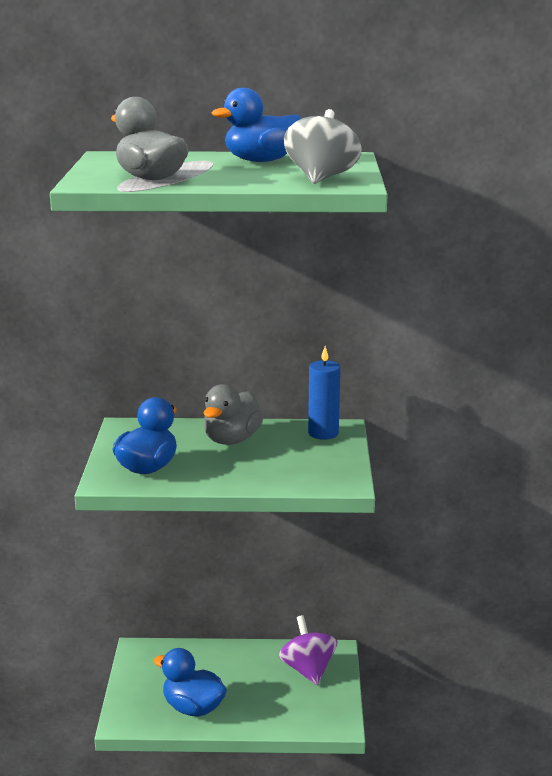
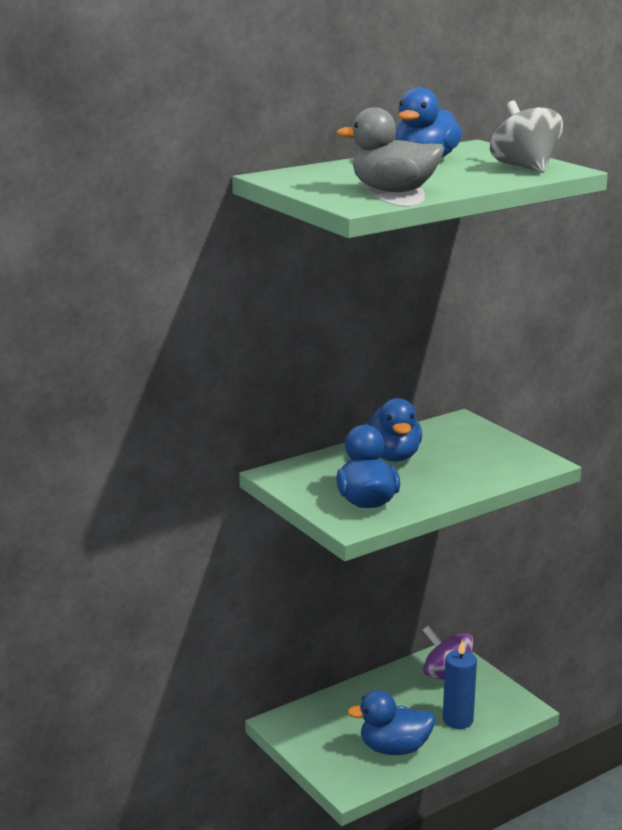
camera: 35 degrees left, 0 degrees up
grey duck [203,384,264,445] -> blue duck [364,398,422,462]
blue candle [308,346,340,440] -> blue candle moved to [443,640,477,729]

